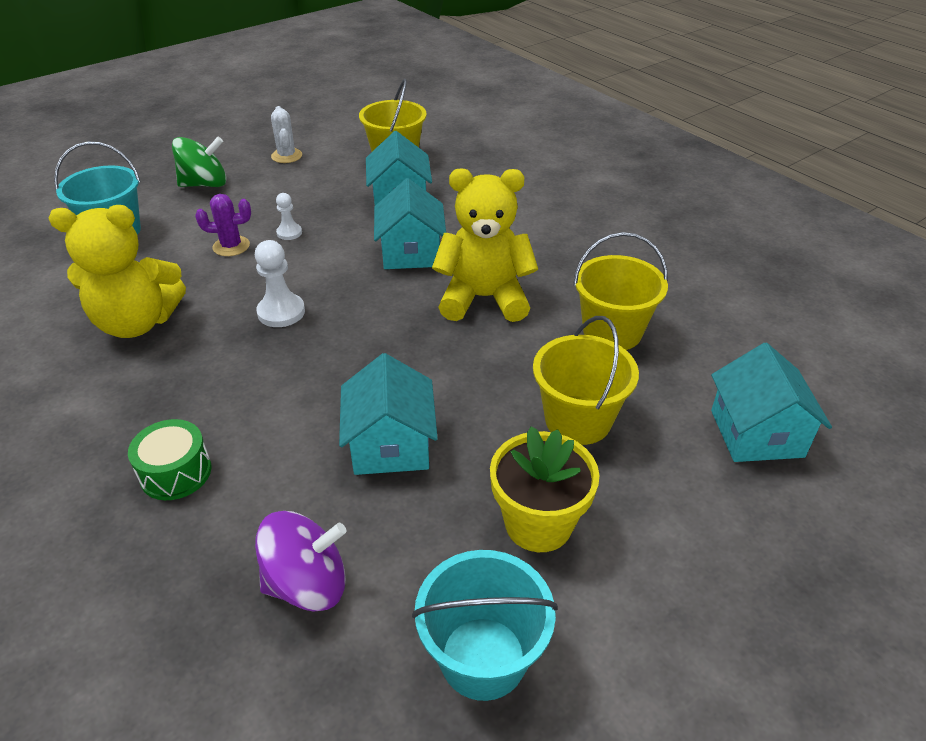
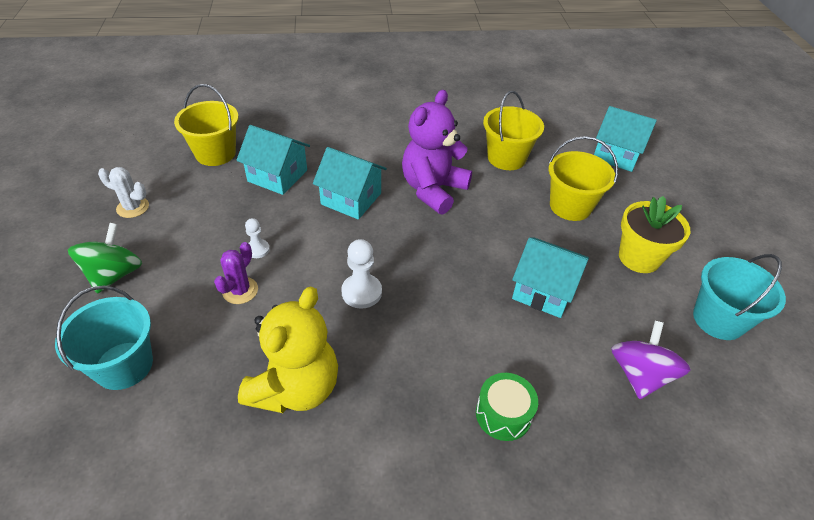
camera: 60 degrees left, 5 degrees up
yellow teddy bear [432,168,538,322] -> purple teddy bear [402,90,472,215]

